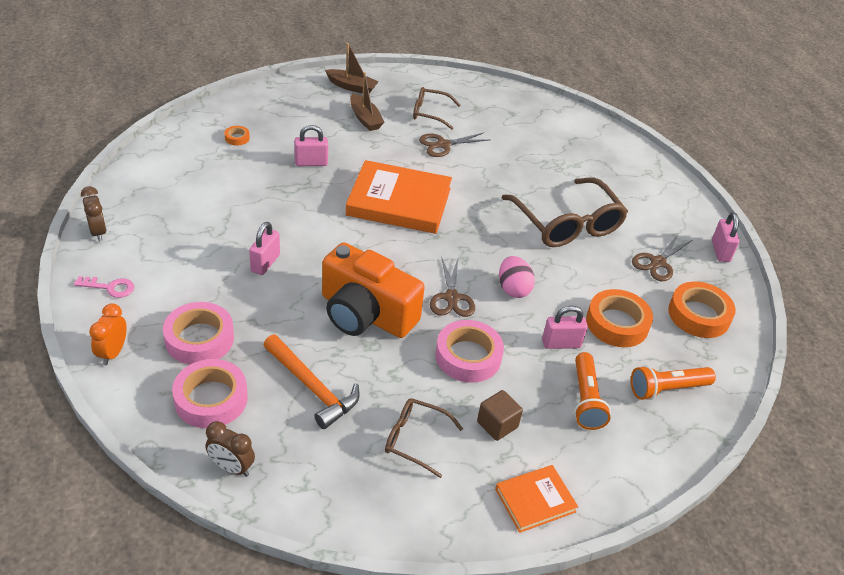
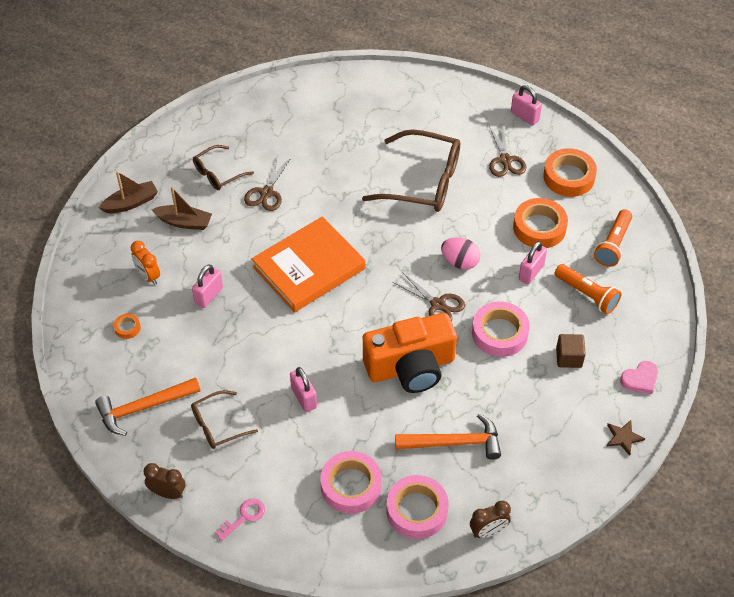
camera: 45 degrees left, 10 degrees up
orange clock [89,303,127,365] -> orange clock moved to [131,241,160,285]
brown glasses [385,398,463,478] -> brown glasses moved to [191,390,258,449]
orange book [495,465,578,533] -> pink heart [620,361,658,394]
none -> orange hammer [95,378,201,436]
none -> brown star [606,420,645,456]

